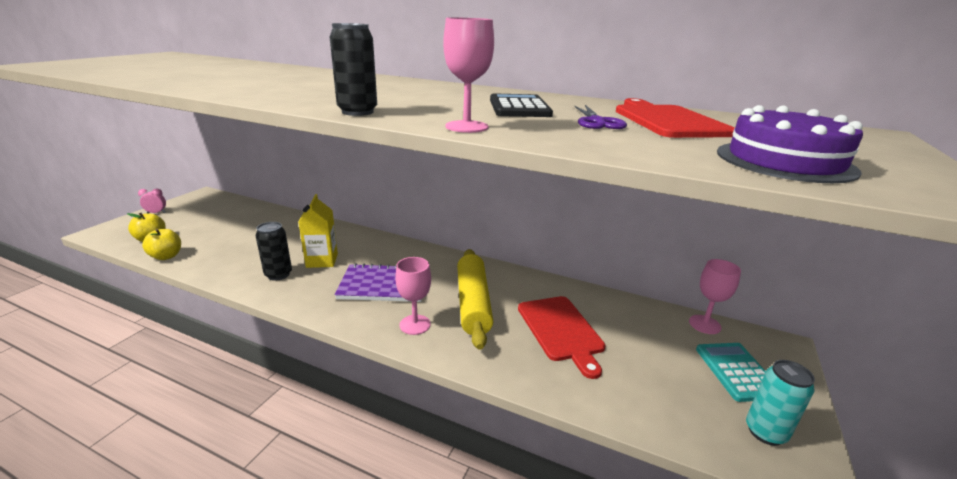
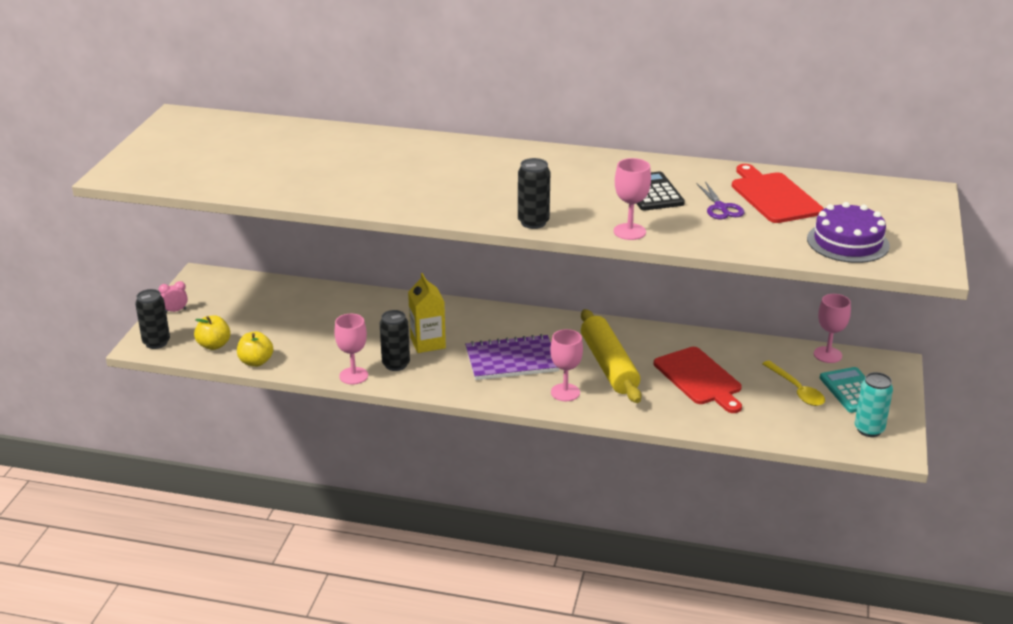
camera: 10 degrees left, 5 degrees up
none -> black can [135,289,170,349]
none -> pink goblet [334,314,368,385]
none -> yellow spoon [762,360,825,406]

